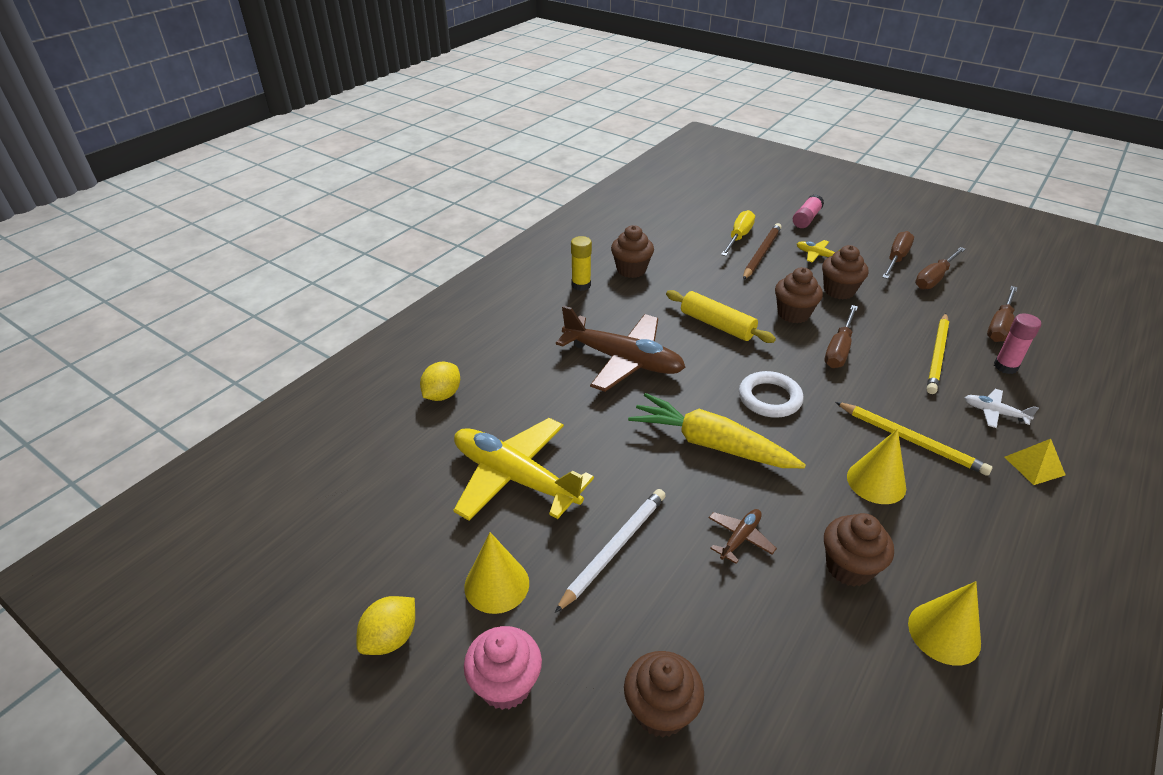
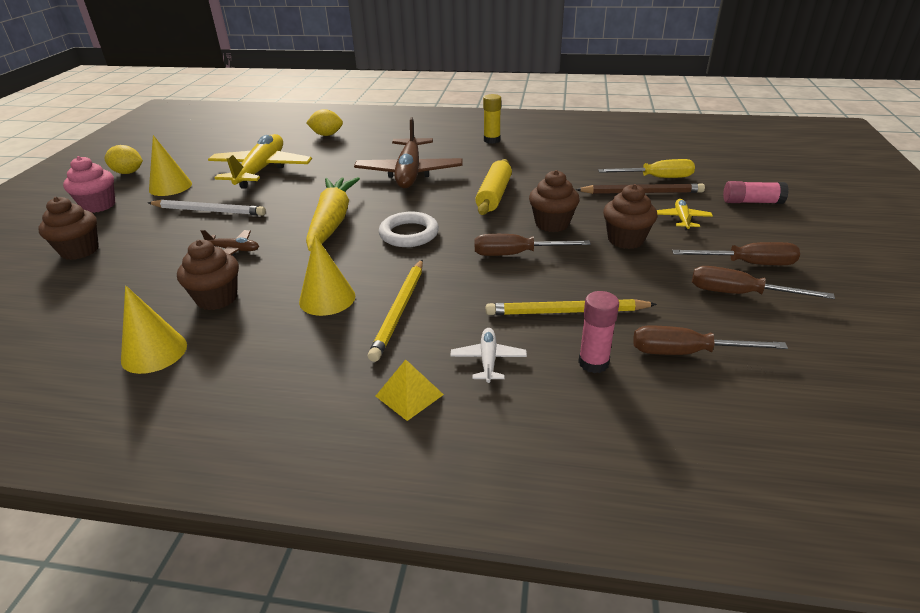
camera: 65 degrees right, 5 degrees down
brown cupcake [611,225,654,278] -> none

